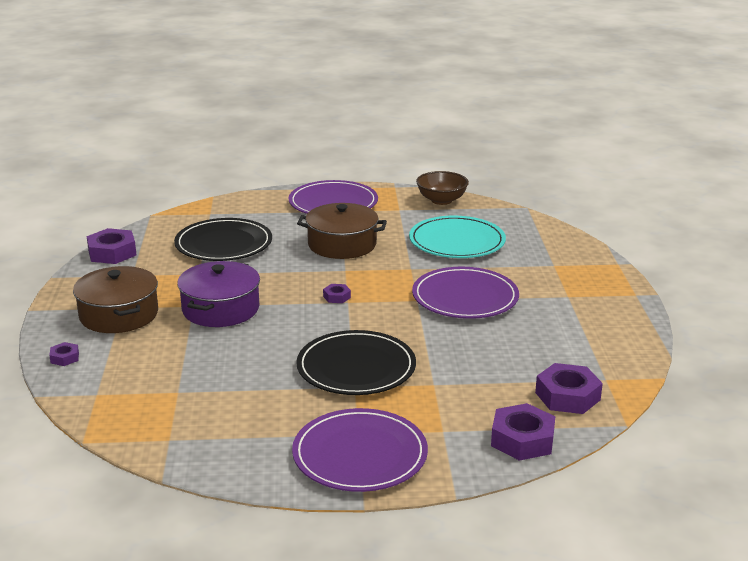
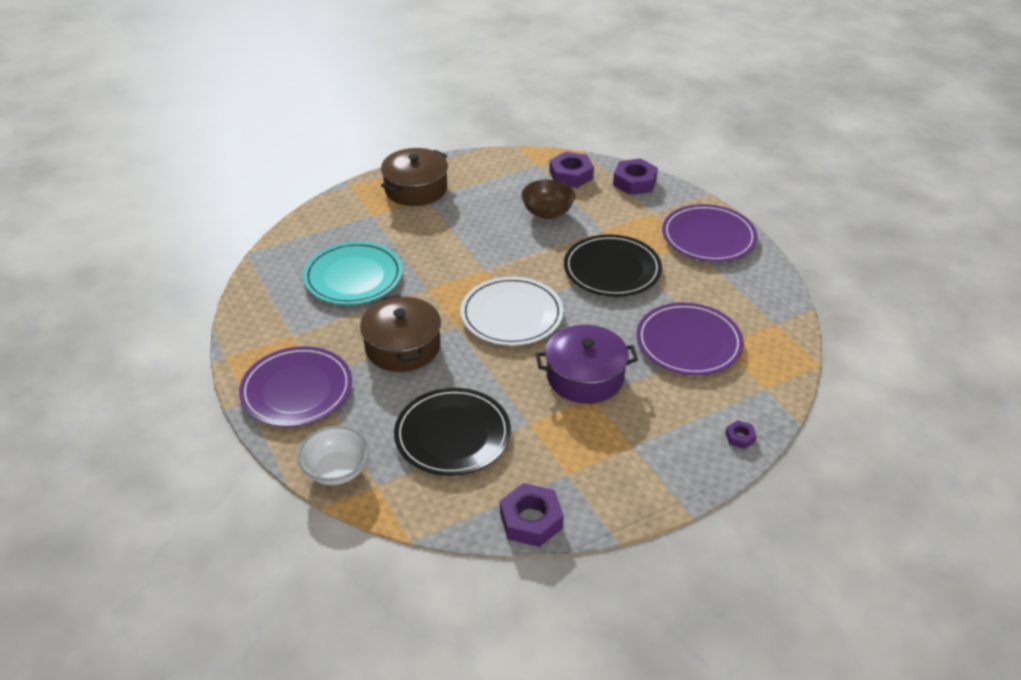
camera: 115 degrees left, 15 degrees up
brown pot [73,266,158,333] -> brown pot moved to [381,148,448,206]
purple nut [323,284,351,303] -> white plate [460,277,563,345]
purple plate [412,267,519,319] -> purple plate moved to [636,302,744,376]
brown bowl [416,171,469,205] -> brown bowl moved to [521,180,575,219]
none -> white bowl [298,426,370,485]

